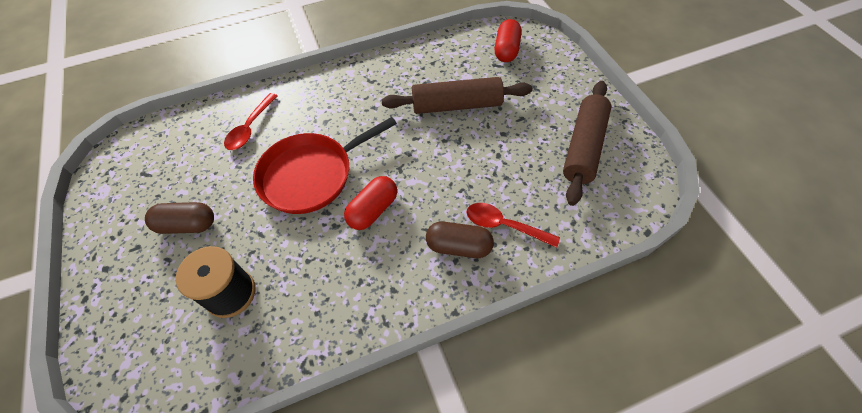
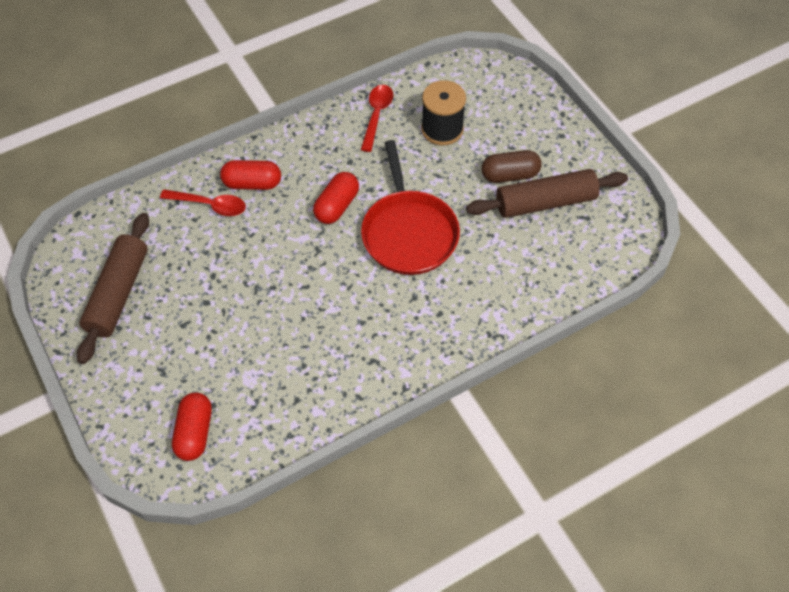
camera: 170 degrees right, 0 degrees up
red spoon [224,93,277,150] -> red spoon moved to [361,85,393,152]
red pan [253,117,397,214] -> red pan turned 120 degrees clockwise [361,140,460,275]
brown rolling pin [382,77,533,114] -> brown rolling pin moved to [466,169,628,218]
brown capsule [426,222,494,258] -> red capsule [220,160,281,190]

